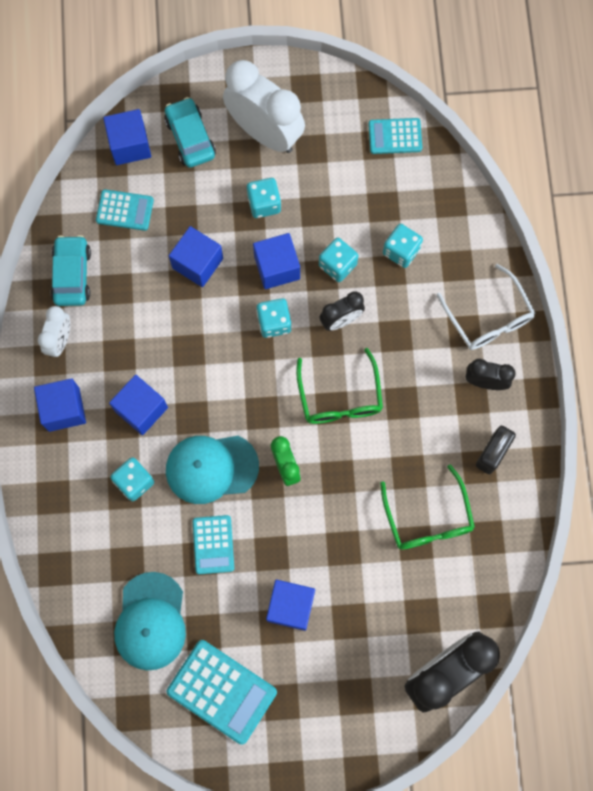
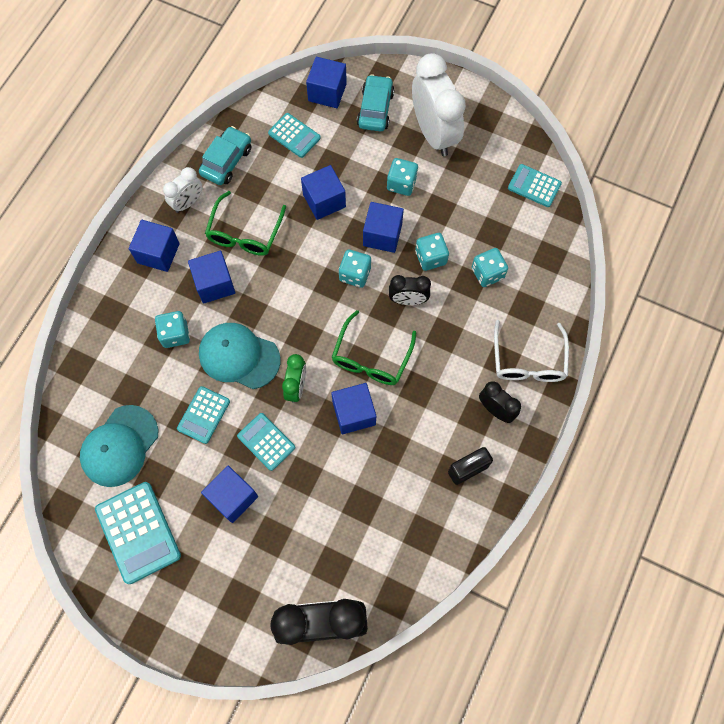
camera: 30 degrees right, 5 degrees down
green glasses [380,464,475,550] -> green glasses moved to [205,191,286,256]
none -> turquoise calculator [237,413,295,471]
none -> blue cube [331,383,376,434]

